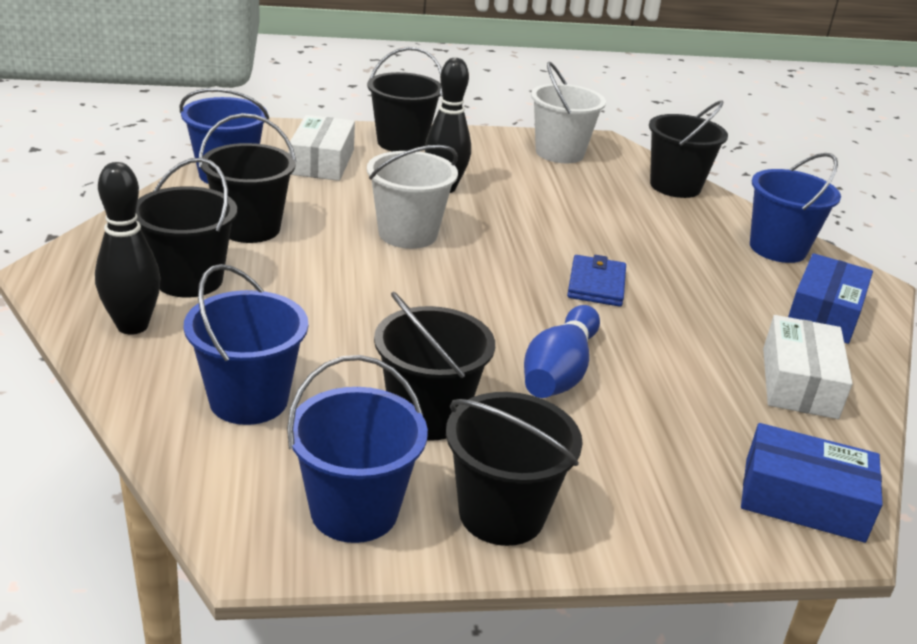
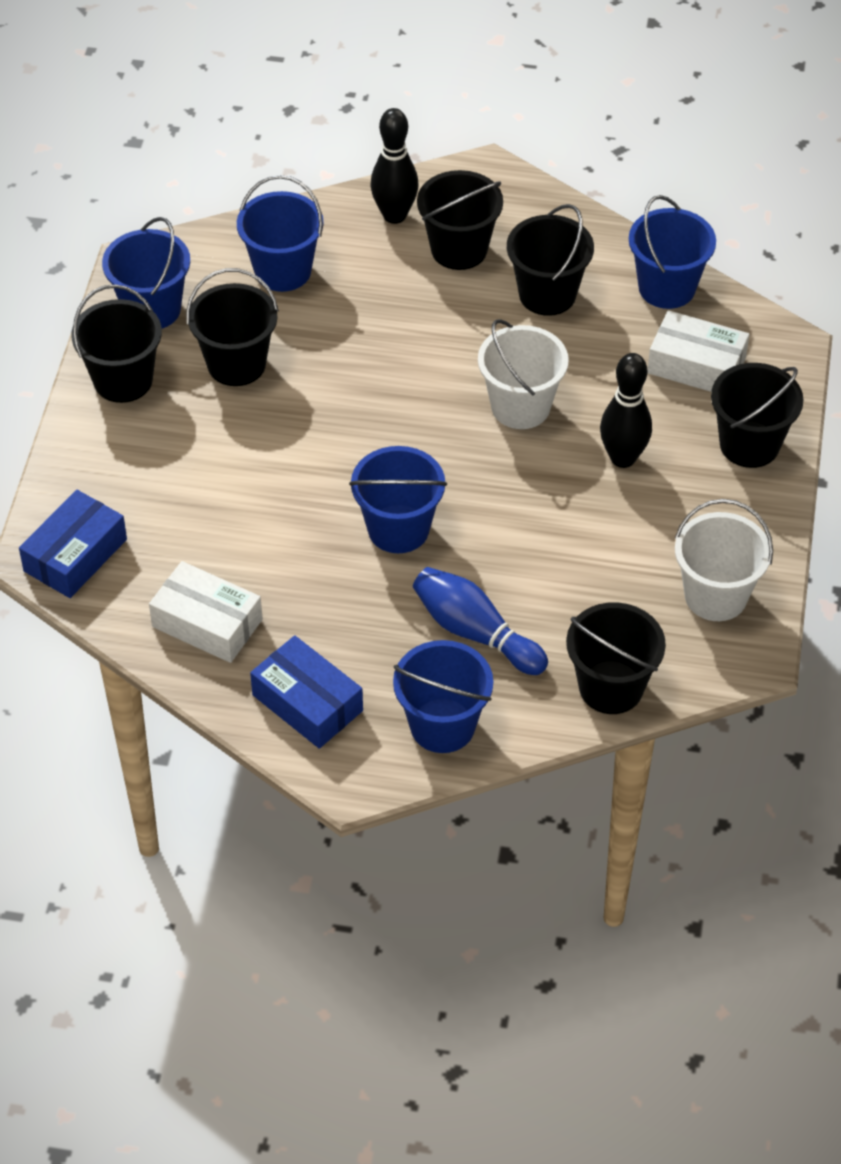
camera: 110 degrees right, 20 degrees up
blue bowling pin [524,305,600,398] -> blue bowling pin moved to [413,567,548,675]
blue wallet [567,255,626,307] -> blue bucket [349,446,447,553]

